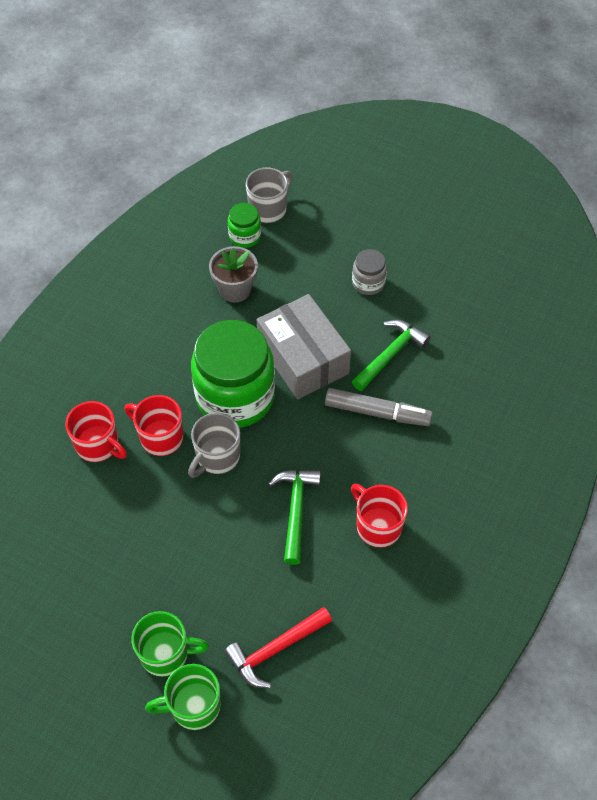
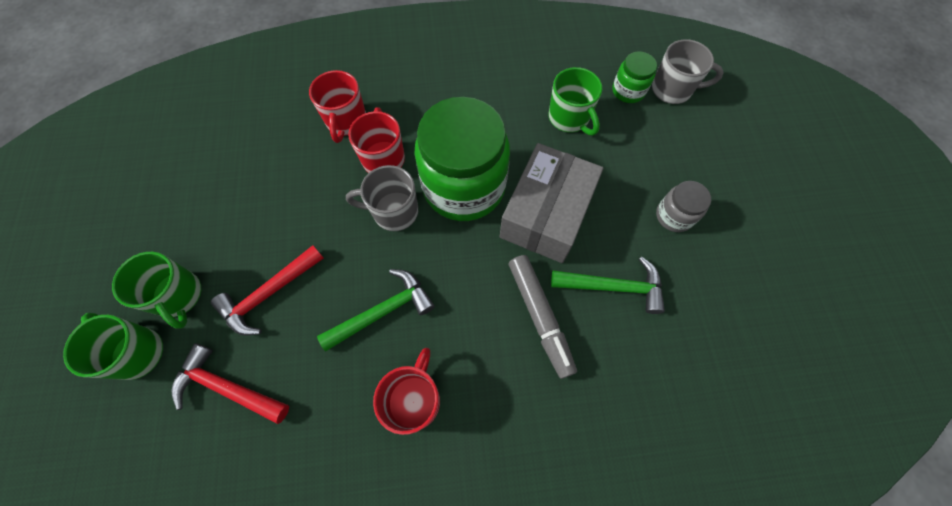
camera: 55 degrees right, 10 degrees up
grey flower pot [209,246,258,303] -> green mug [549,67,602,136]
none -> red hammer [211,245,324,336]

